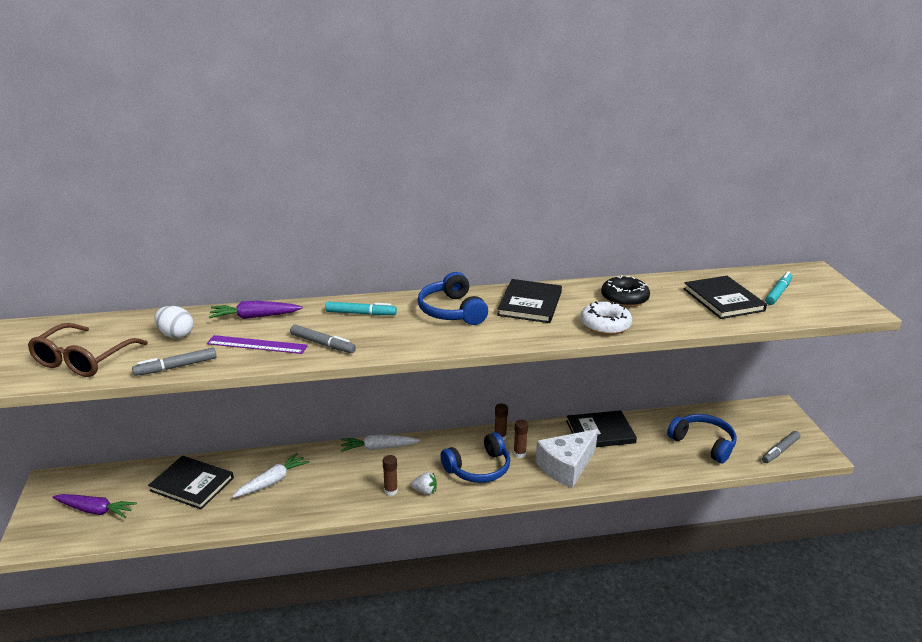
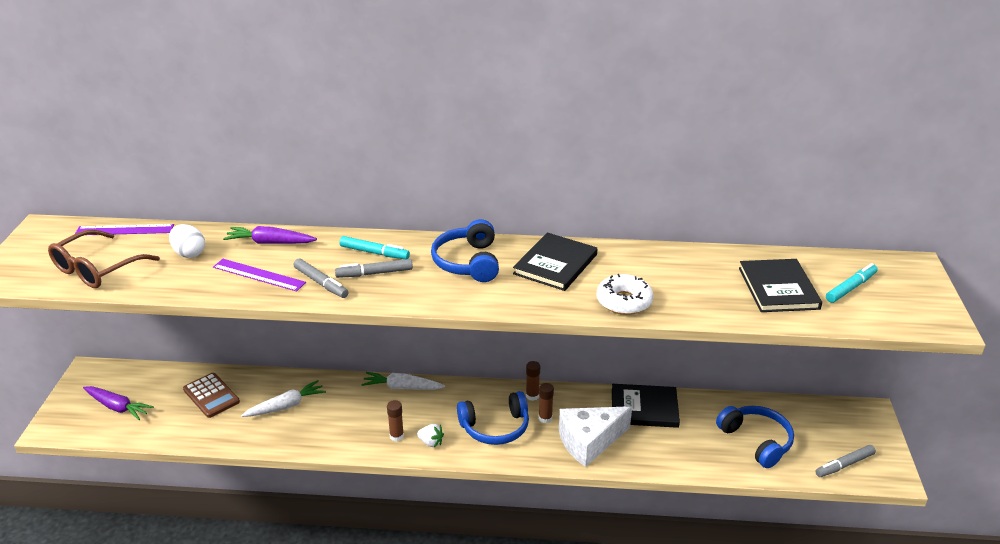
camera: 15 degrees right, 5 degrees up
grey marker [132,348,216,376] -> grey marker moved to [335,259,413,278]
black book [148,456,234,509] -> brown calculator [183,373,240,418]
black donut [601,275,650,307] -> none
none -> purple ruler [75,224,174,235]

